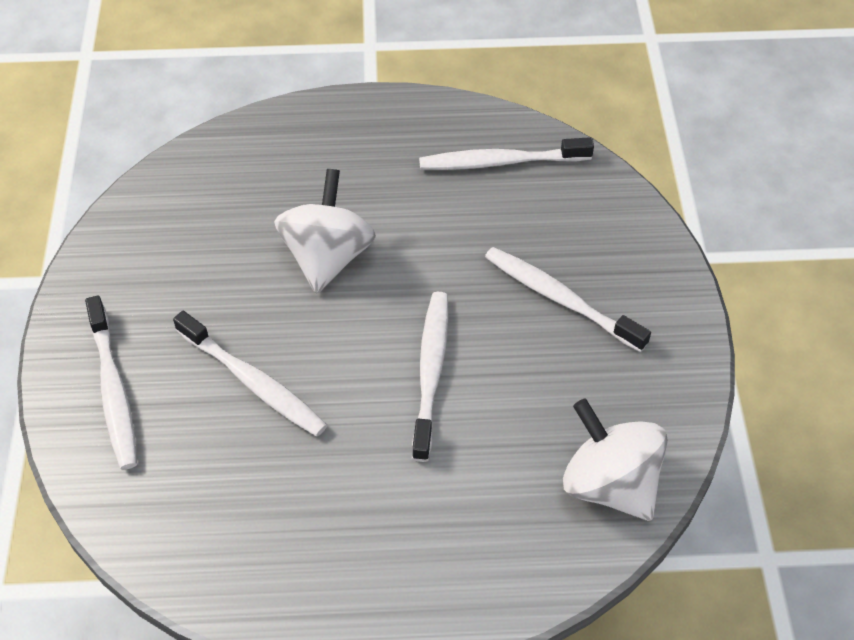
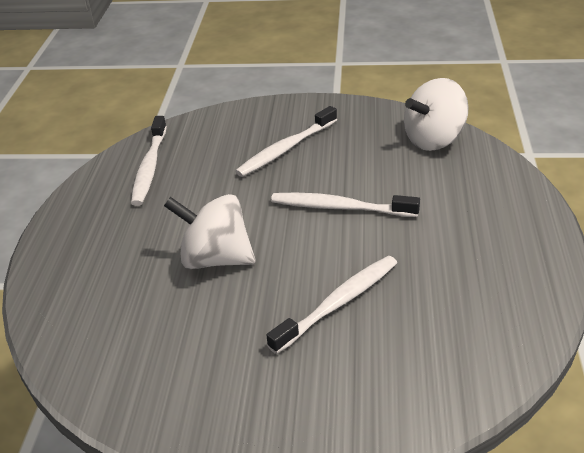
camera: 80 degrees left, 15 degrees down
white toothbrush [85,296,137,470] -> none

